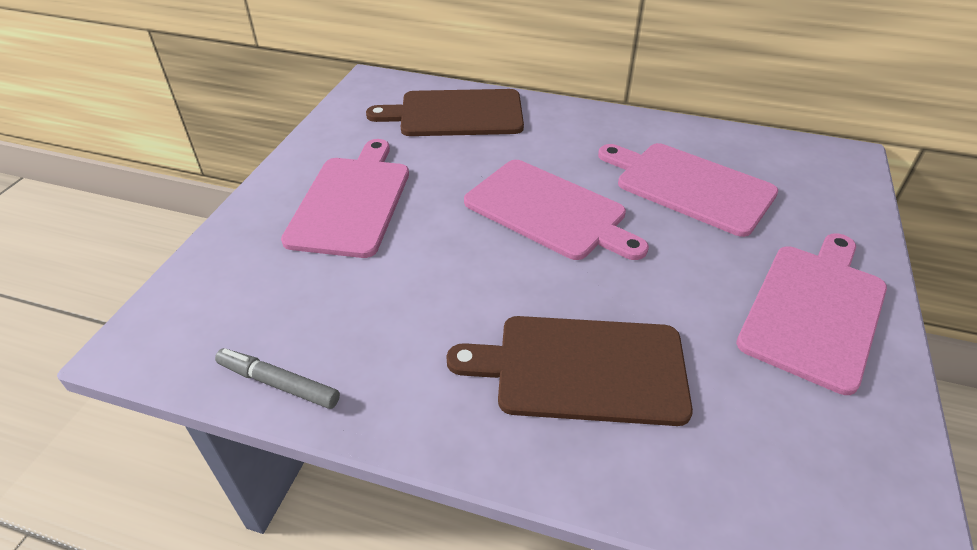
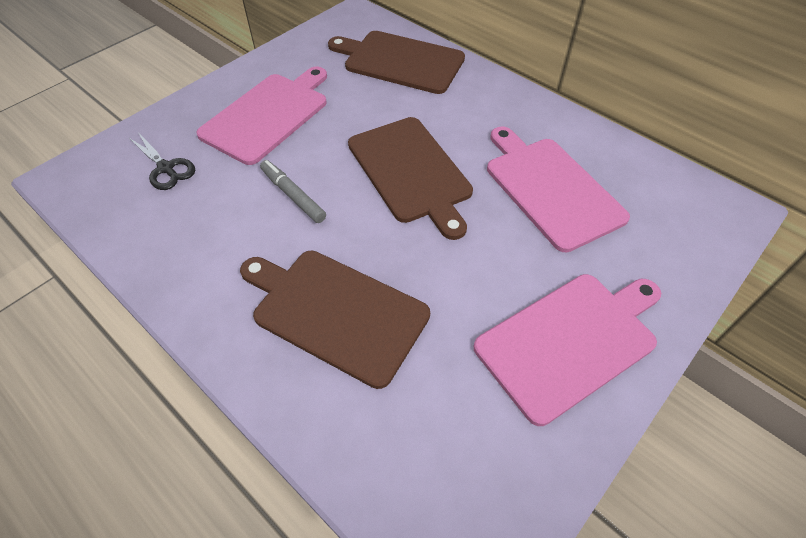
camera: 25 degrees right, 10 degrees up
grey marker [215,348,340,409] -> grey marker moved to [260,160,326,223]
pink cutting board [464,160,649,260] -> brown cutting board [348,117,473,240]
none -> black scissors [129,134,195,190]

